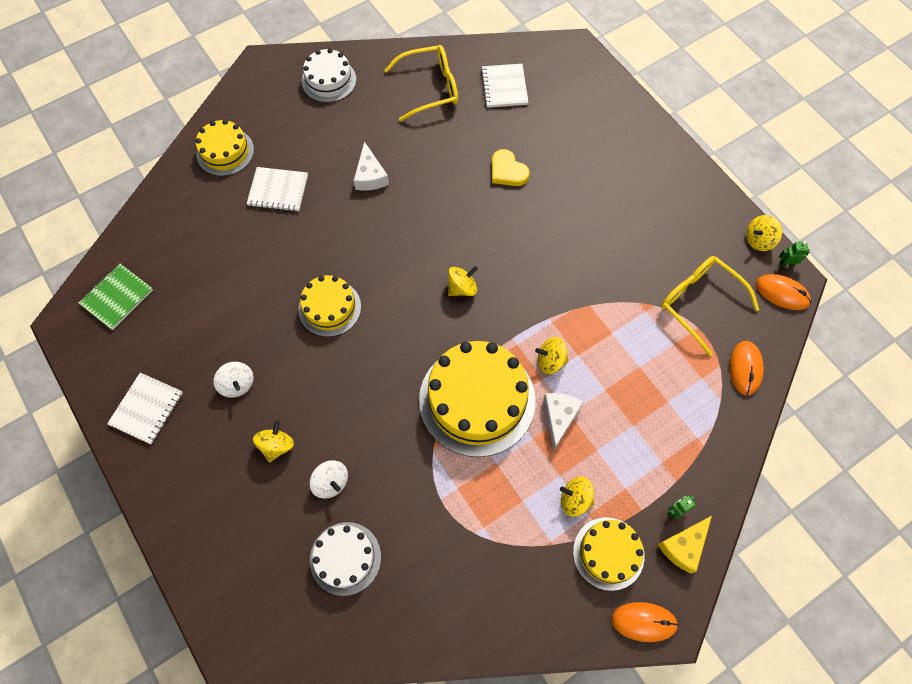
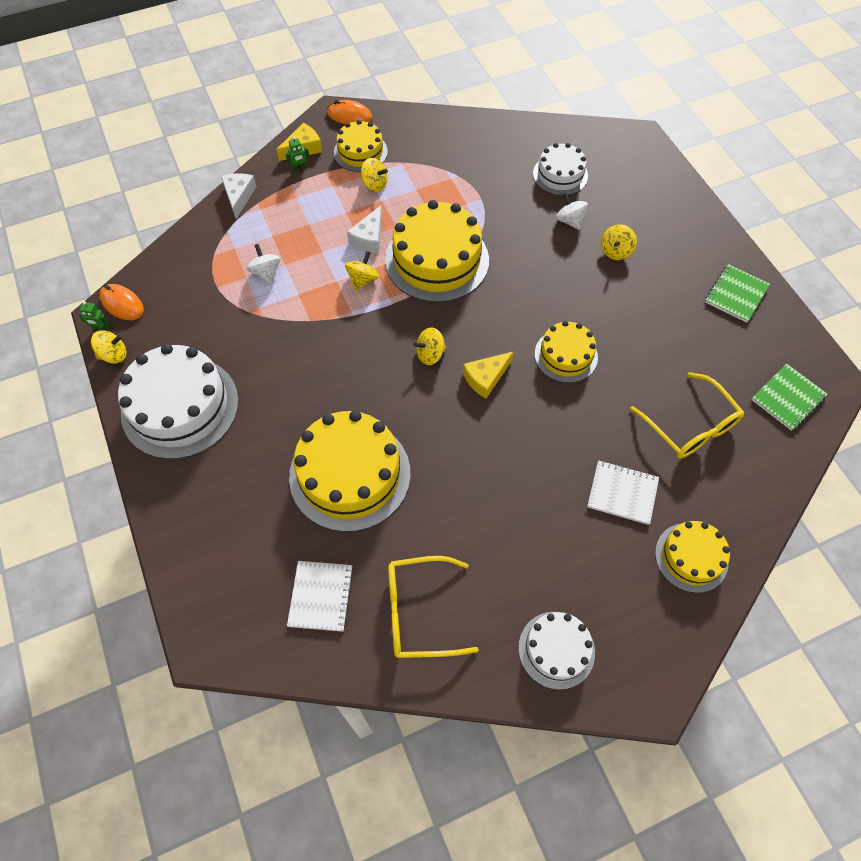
camera: 170 degrees left, 5 degrees down
white notebook [107,373,183,444] -> green notebook [705,264,770,323]
white spinning top [213,362,254,398] -> white spinning top moved to [246,244,280,284]
white cheese [354,141,389,191] -> white cheese moved to [221,173,257,219]
yellow heart [492,149,530,186] -> yellow cake [289,410,411,532]
yellow spinning top [535,337,568,374] -> yellow spinning top turned 75 degrees counterclockwise [345,251,379,291]
yellow glasses [661,256,759,356] -> yellow glasses moved to [630,372,744,459]
orange mouse [729,341,764,395] -> none
none -> white cake [118,344,239,459]
none -> yellow cheese [463,351,514,399]

